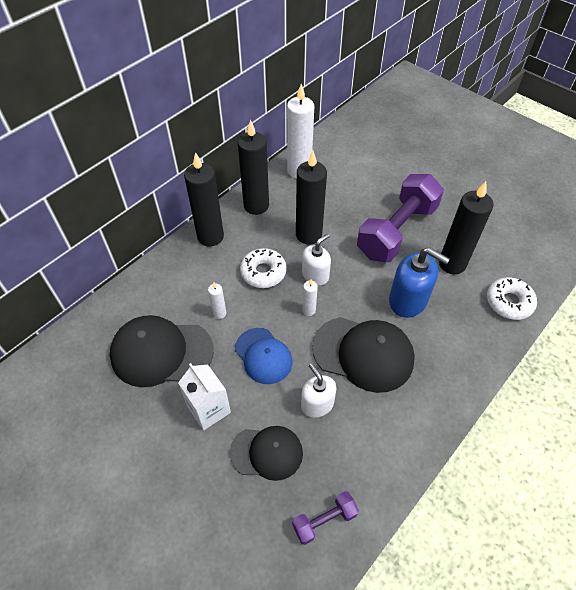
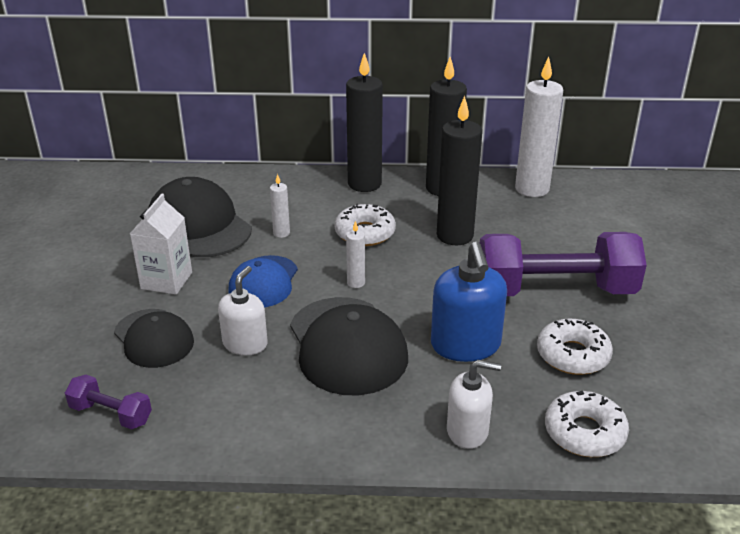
camera: 50 degrees right, 20 degrees down
white soap dispenser [302,234,331,286] -> white soap dispenser moved to [447,360,501,449]
black candle [439,182,494,274] -> white donut [537,319,613,375]

